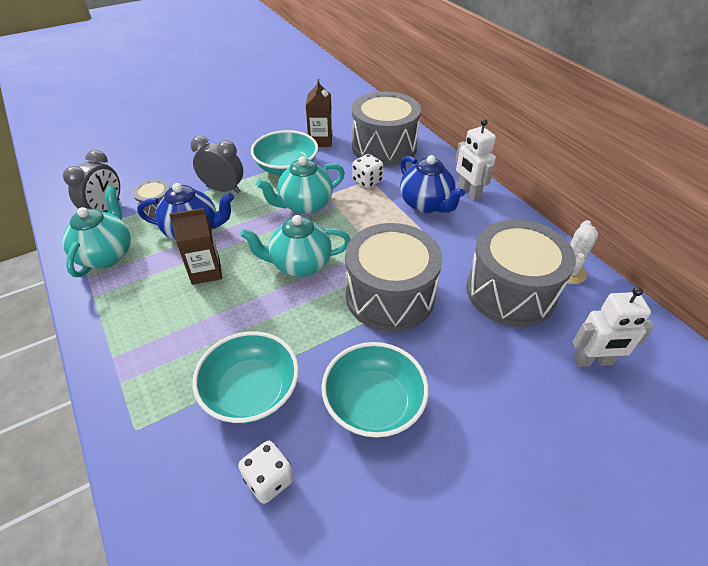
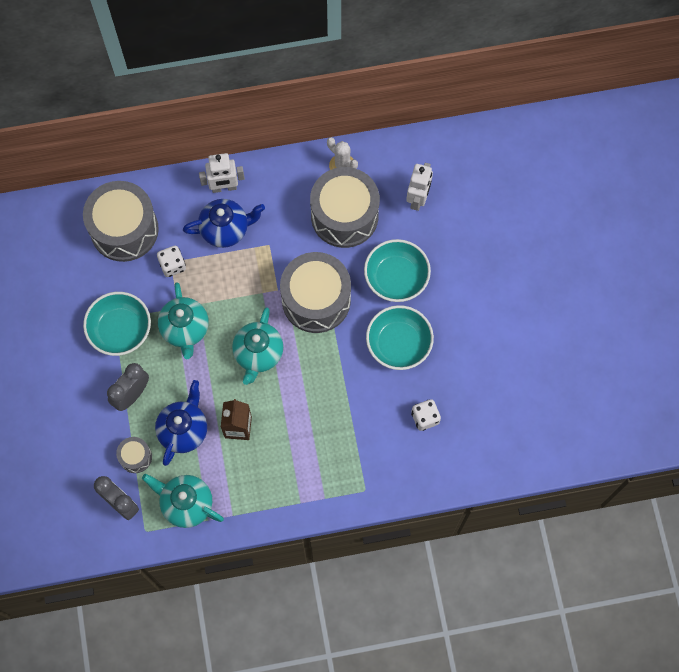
camera: 70 degrees left, 25 degrees up
turquoise bowl [193,331,299,423] -> turquoise bowl moved to [364,239,431,302]
brown carton [306,79,332,147] -> none

